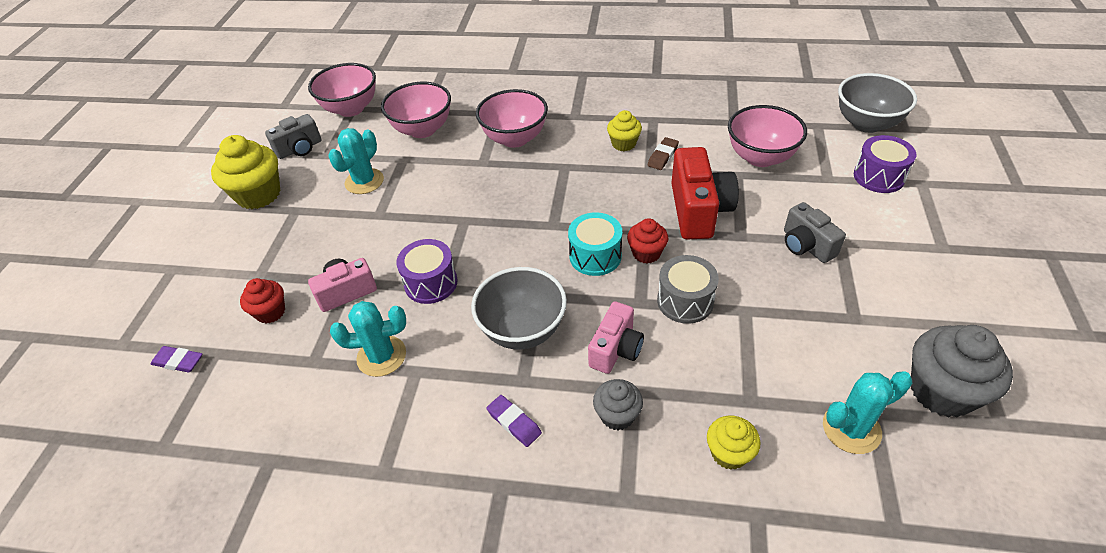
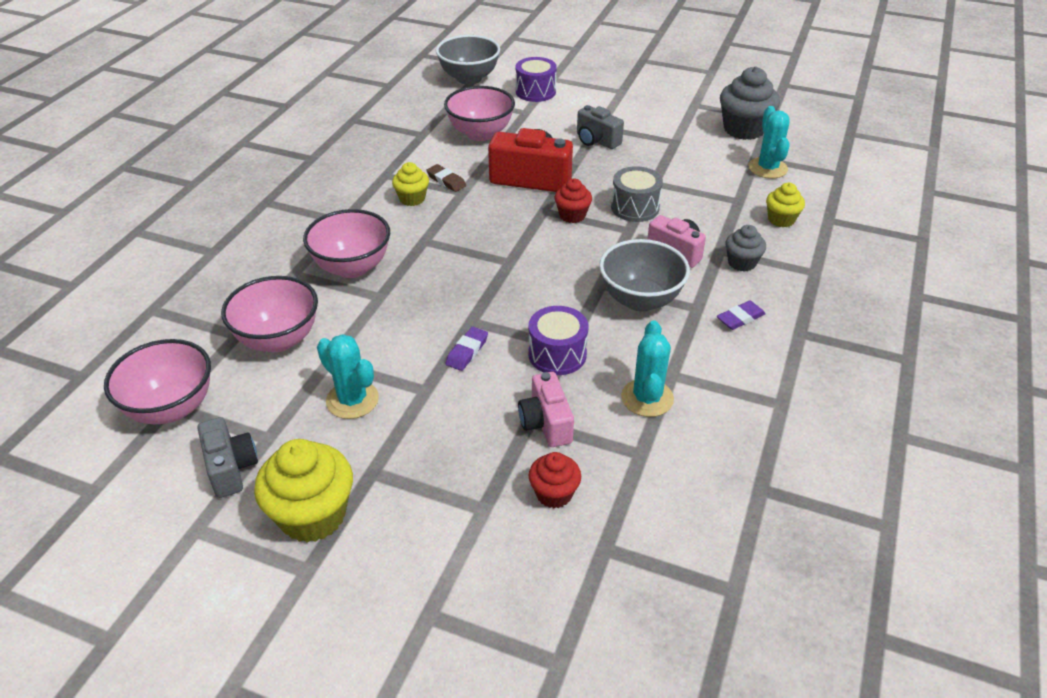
camera: 80 degrees left, 5 degrees down
purple eraser [151,346,203,373] -> purple eraser moved to [446,327,488,371]
turquoise drum [568,212,622,276] -> none
grey camera [784,202,846,263] -> grey camera turned 60 degrees clockwise [577,105,624,149]

